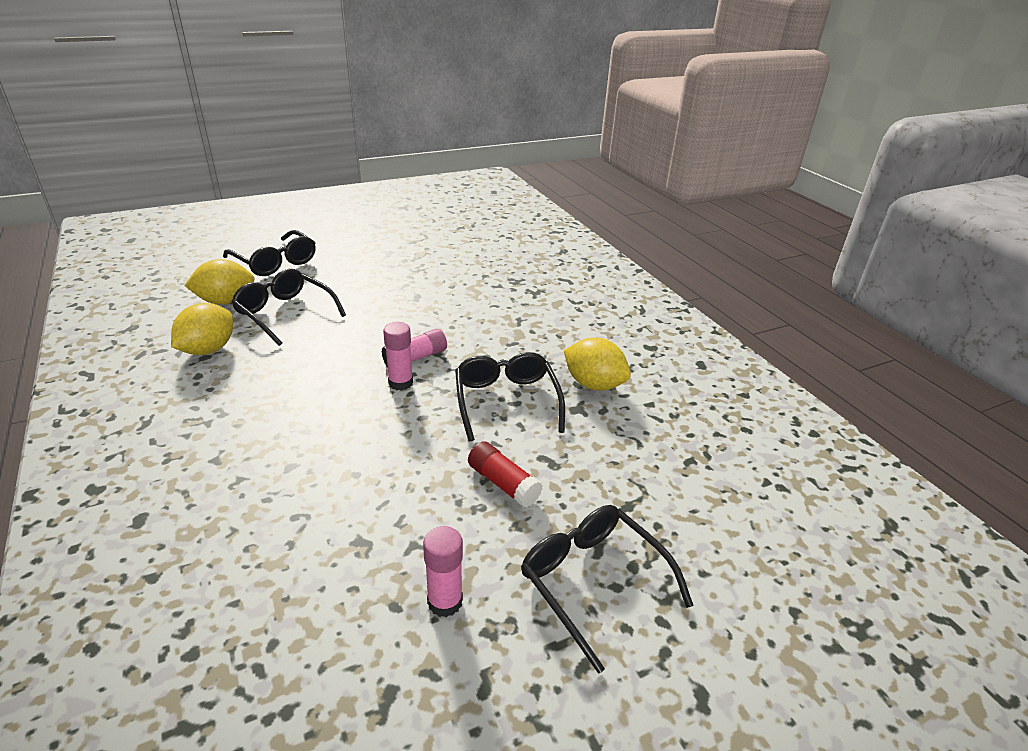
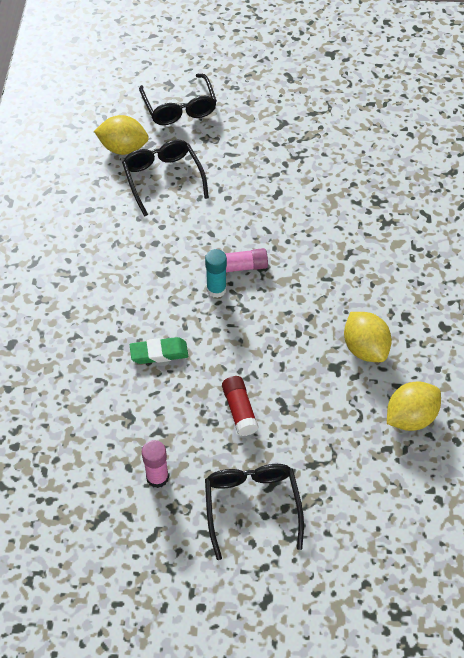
camera: 30 degrees right, 20 degrees up
yellow lemon [171,303,233,355] -> yellow lemon moved to [387,381,441,431]
pink glue stick [383,322,413,391] -> turquoise glue stick [205,249,227,298]
black glasses [455,352,565,442] -> none
none -> green eraser [130,337,188,364]

